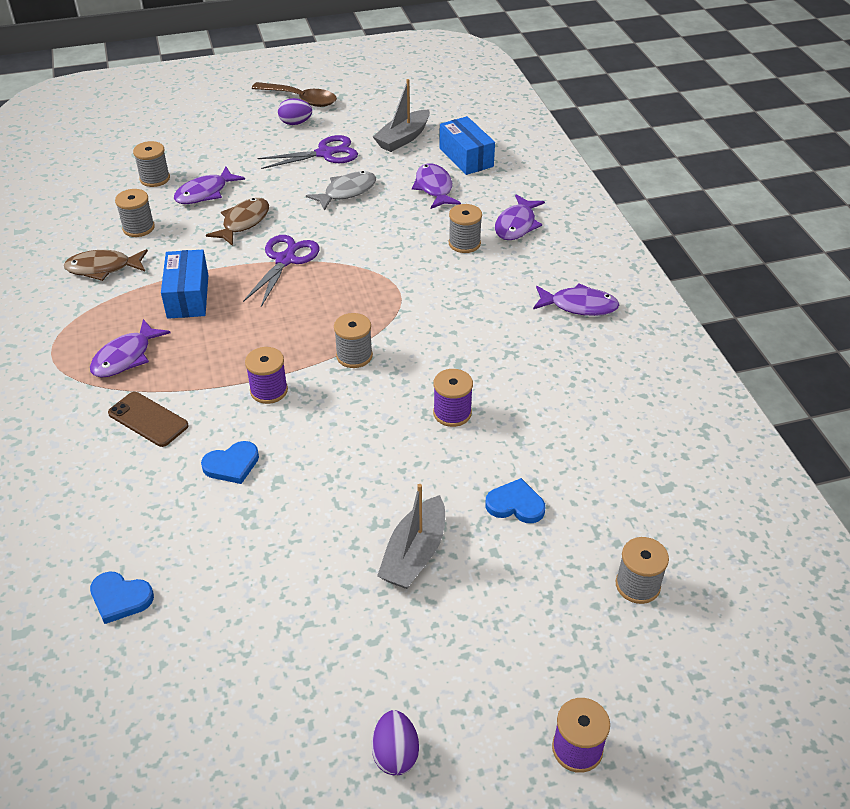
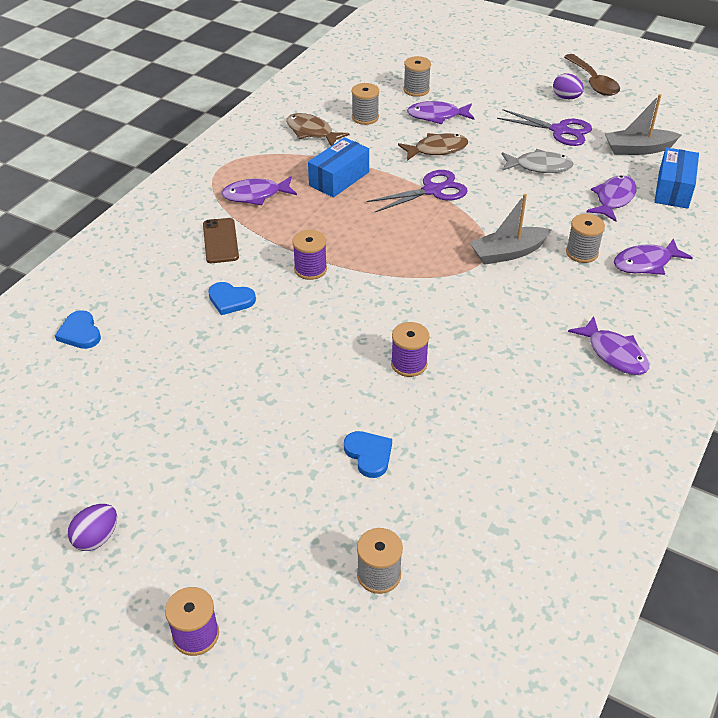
camera: 45 degrees right, 0 degrees up
grey spool [334,313,373,368] -> none
grey boat [377,484,445,589] -> grey boat moved to [469,194,551,265]

